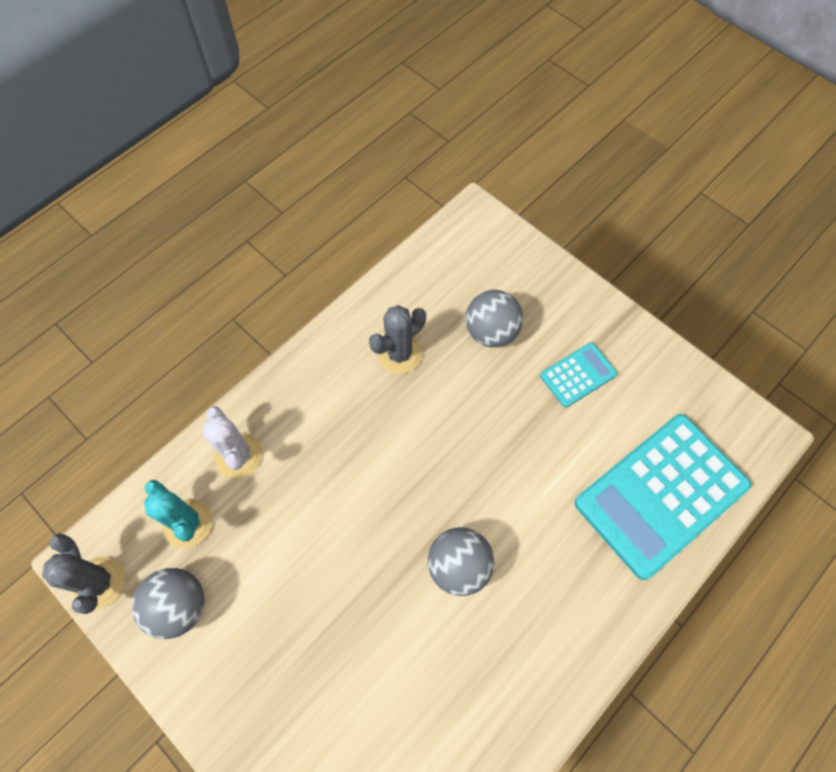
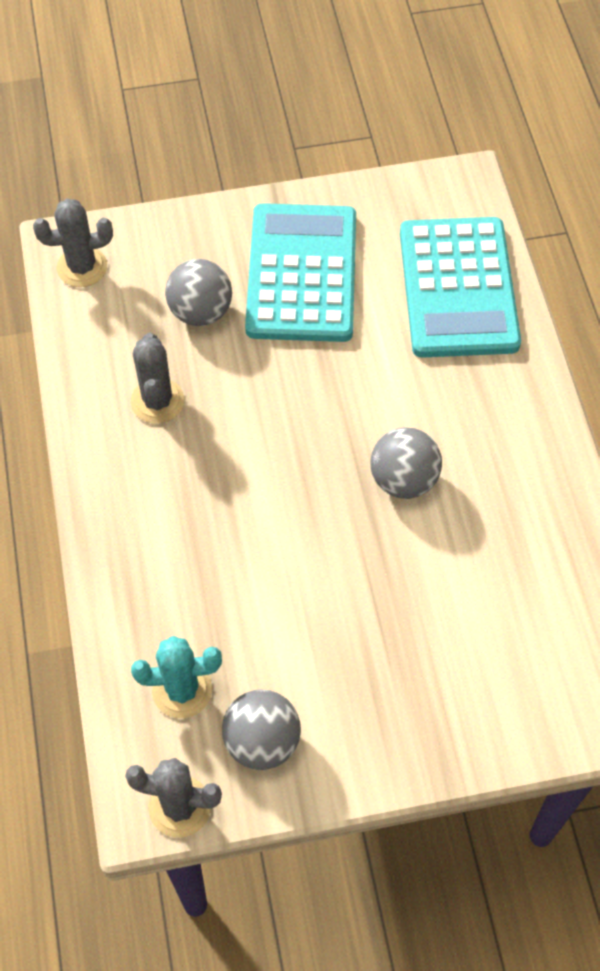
camera: 55 degrees left, 5 degrees down
white cactus [203,406,262,478] -> none
turquoise calculator [540,343,617,408] -> turquoise calculator [245,203,356,342], size x2.14
none -> grey cactus [33,199,113,287]

